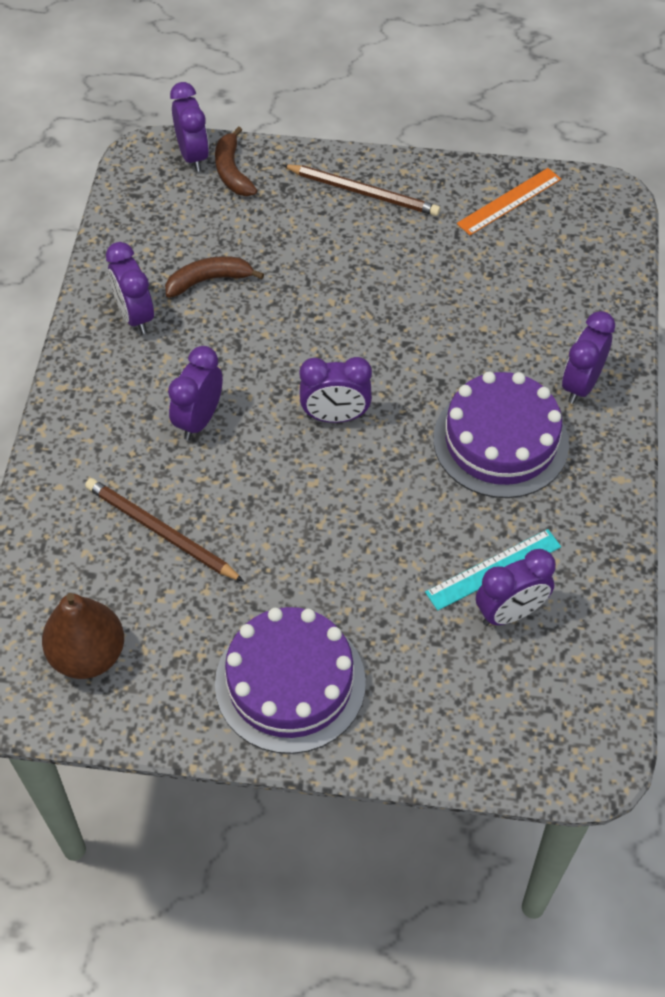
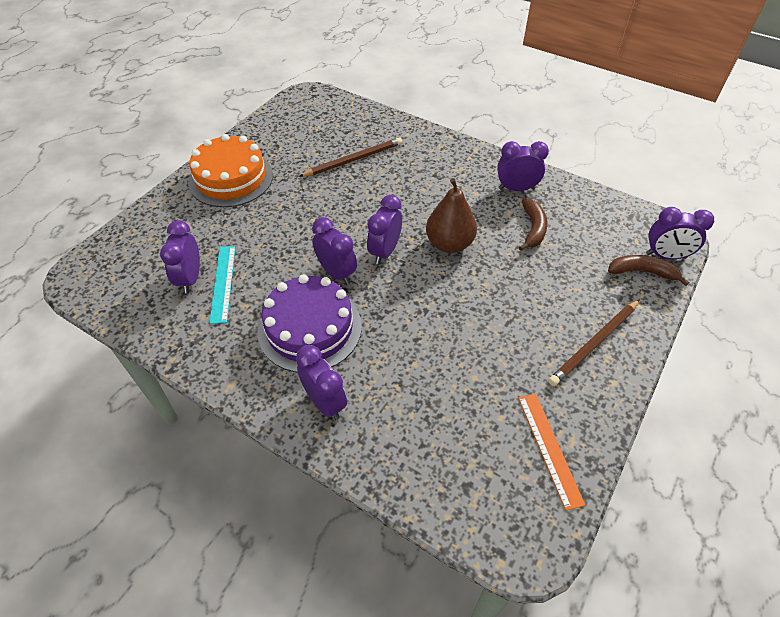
camera: 115 degrees right, 5 degrees down
brown pear [42,593,124,679] -> brown pear moved to [426,178,477,253]
purple clock [168,346,223,440] -> purple clock moved to [312,217,357,284]
purple cake [215,607,366,754] -> orange cake [188,134,273,207]

